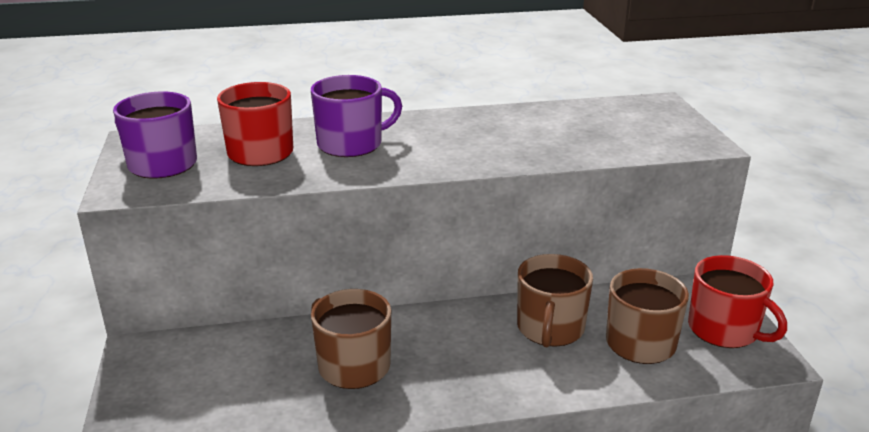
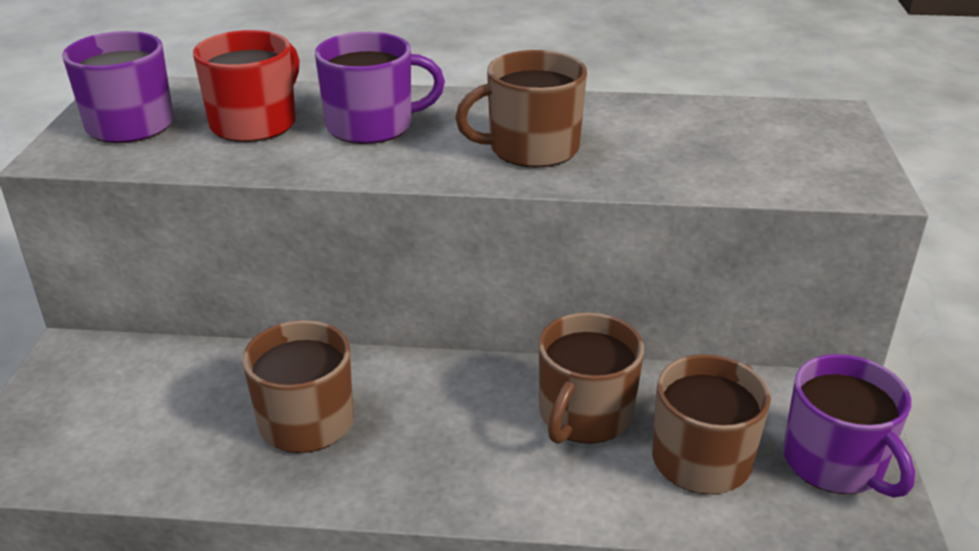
camera: 15 degrees right, 5 degrees up
red mug [688,255,787,348] -> purple mug [783,354,915,498]
none -> brown mug [455,50,587,168]

